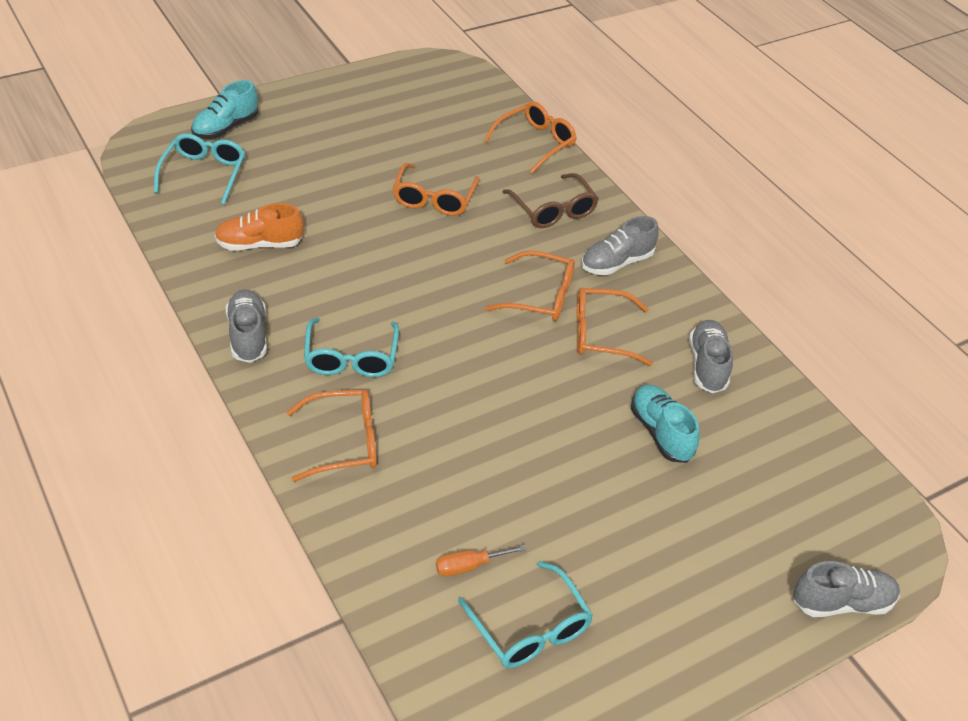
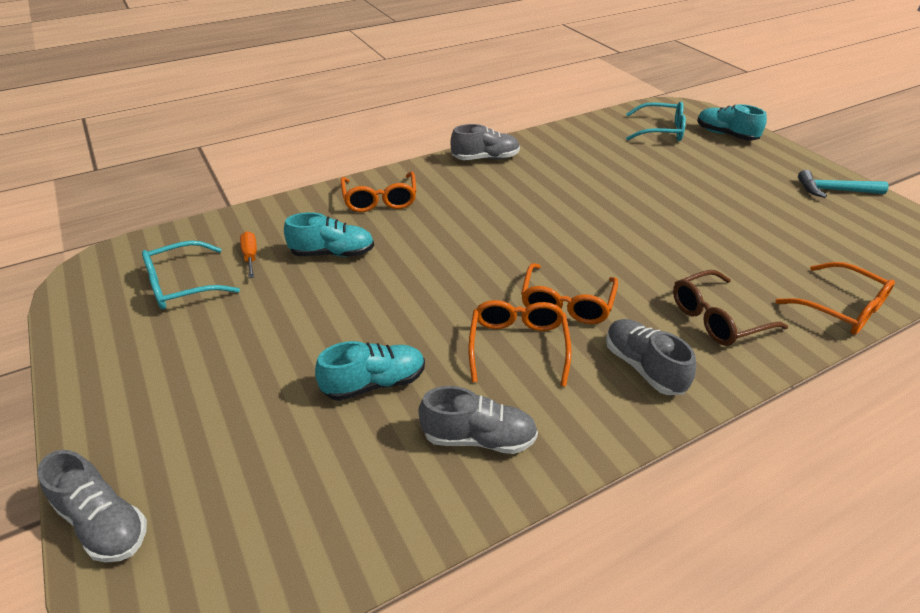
camera: 95 degrees right, 5 degrees down
orange shoe [214,203,304,251] -> none
turquoise glasses [304,318,399,377] -> none
orange glasses [393,163,479,216] -> none
grey shoe [793,561,900,617] -> grey shoe turned 45 degrees counterclockwise [37,450,147,562]
none -> turquoise shoe [284,212,374,257]
none -> turquoise hammer [798,170,889,198]

